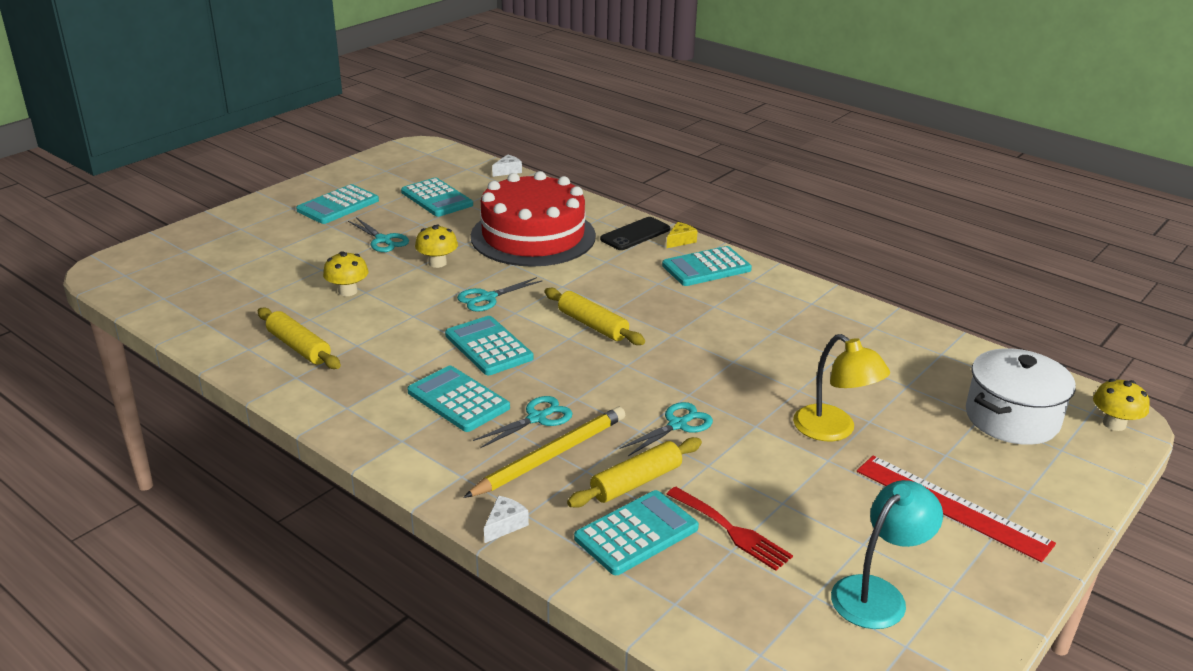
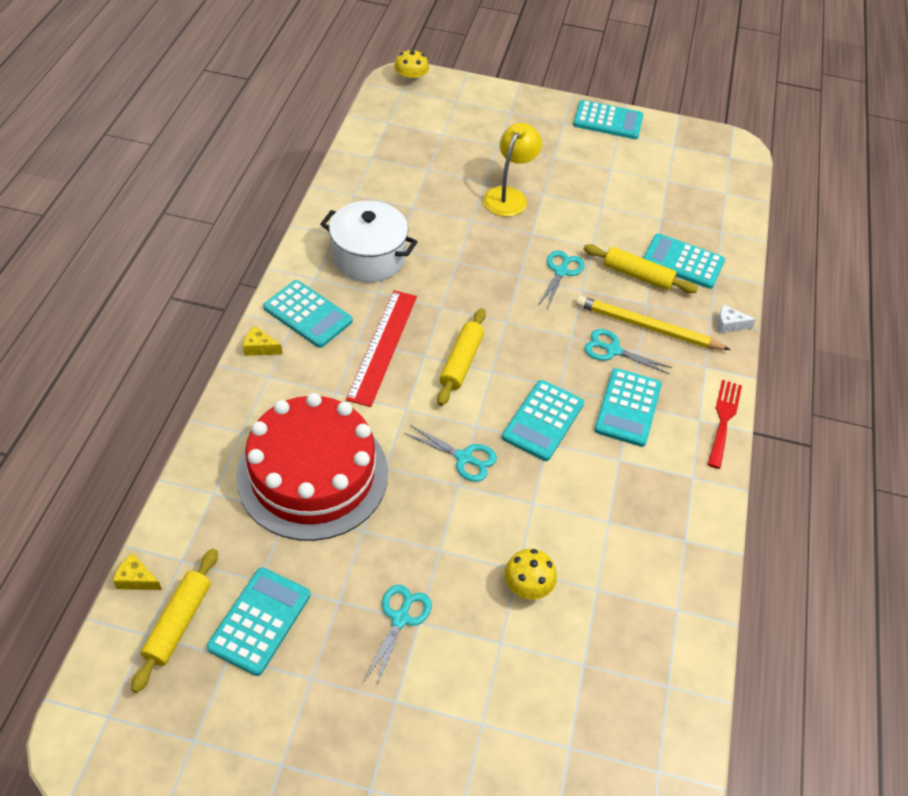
camera: 120 degrees left, 20 degrees up
yellow rolling pin [258,307,341,369] -> yellow rolling pin moved to [131,548,218,693]
turquoise calculator [296,184,379,224] -> turquoise calculator moved to [573,100,643,139]
yellow mushroom [415,225,458,268] -> none
white cheese [492,154,522,177] -> yellow cheese [113,553,162,590]
black phone [600,217,670,250] -> none
turquoise scissors [619,402,713,456] -> turquoise scissors turned 90 degrees clockwise [538,250,585,309]
red fork [666,487,793,571] -> red fork moved to [708,380,742,469]
turquoise lamp [831,480,943,629] -> none
red ruler [857,456,1056,562] -> red ruler moved to [346,290,417,407]
white pot [966,348,1076,445] -> white pot moved to [320,201,418,282]

